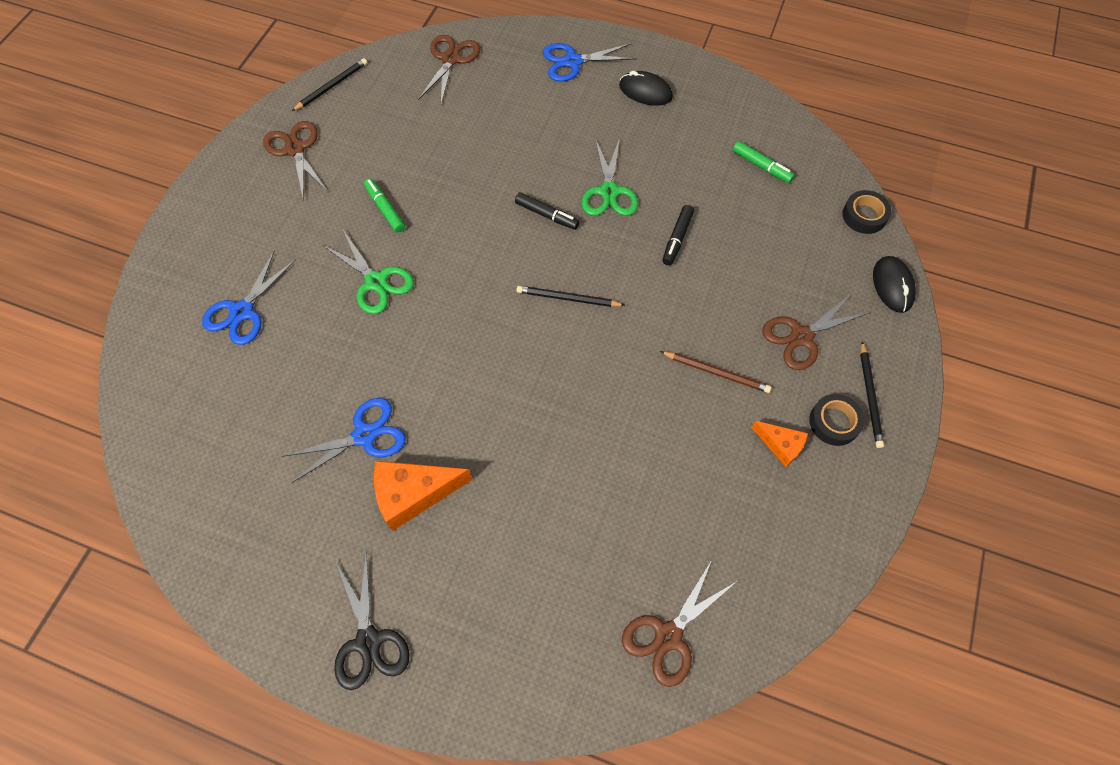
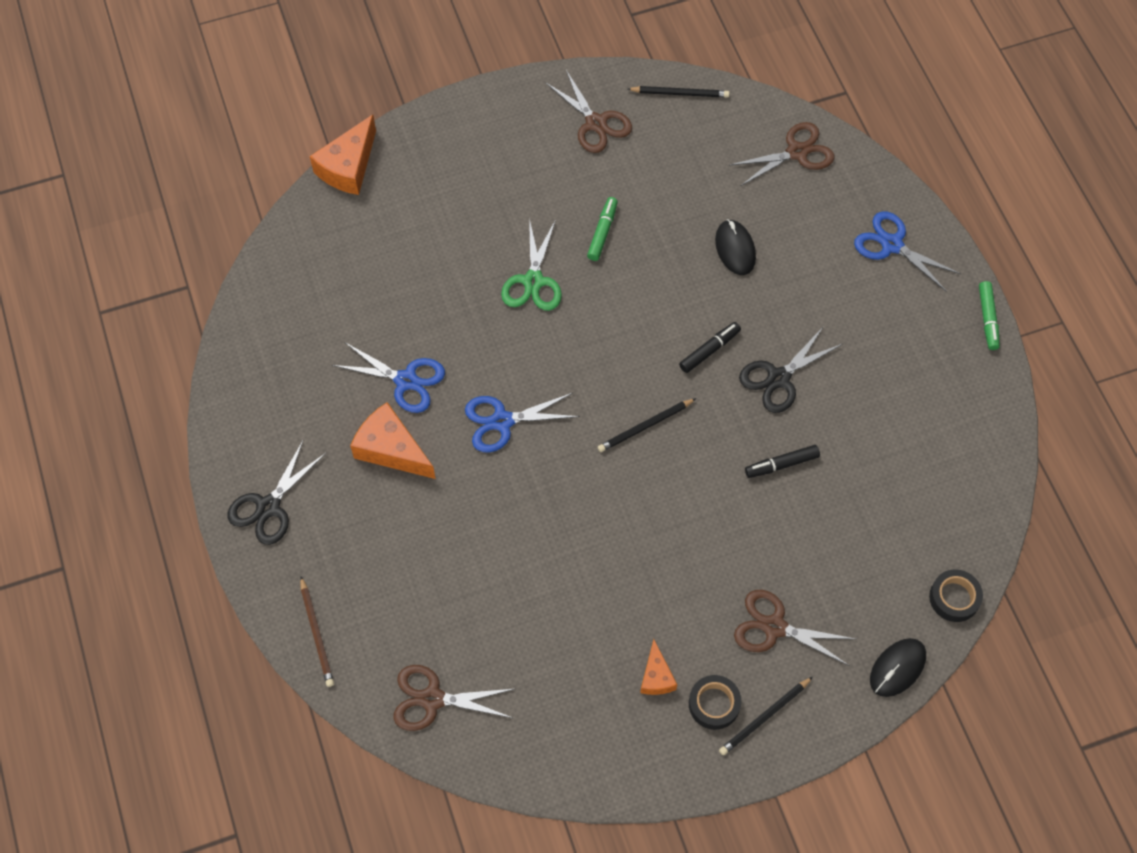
camera: 50 degrees right, 0 degrees up
blue scissors [202,251,296,345] -> blue scissors moved to [465,393,580,453]
brown scissors [263,121,328,197] -> brown scissors turned 120 degrees clockwise [545,70,632,153]
black marker [515,192,580,230] -> black marker turned 120 degrees counterclockwise [679,322,741,373]
black pencil [517,286,625,307] -> black pencil turned 90 degrees counterclockwise [598,398,696,452]
green scissors [581,138,638,216] -> black scissors [739,326,842,413]
black mouse [619,71,673,106] -> black mouse moved to [715,219,756,275]
brown pencil [660,351,772,393] -> brown pencil moved to [300,577,334,687]
green marker [733,141,795,183] -> green marker moved to [979,281,1000,350]
none -> orange cheese [310,115,376,195]

